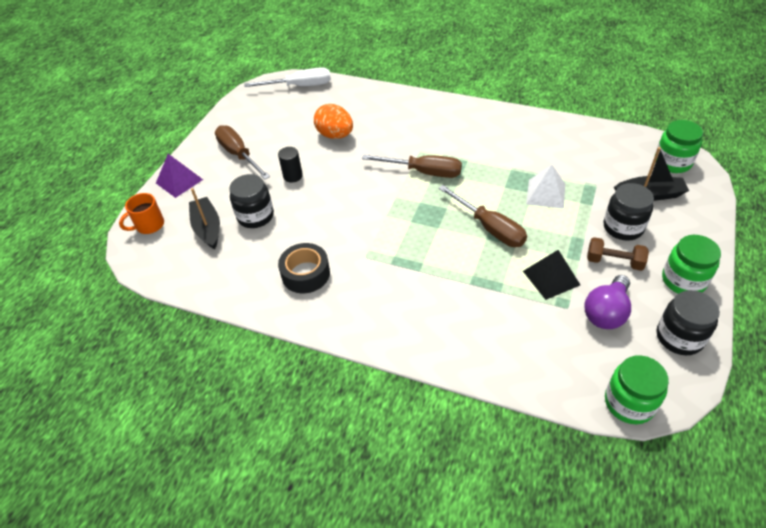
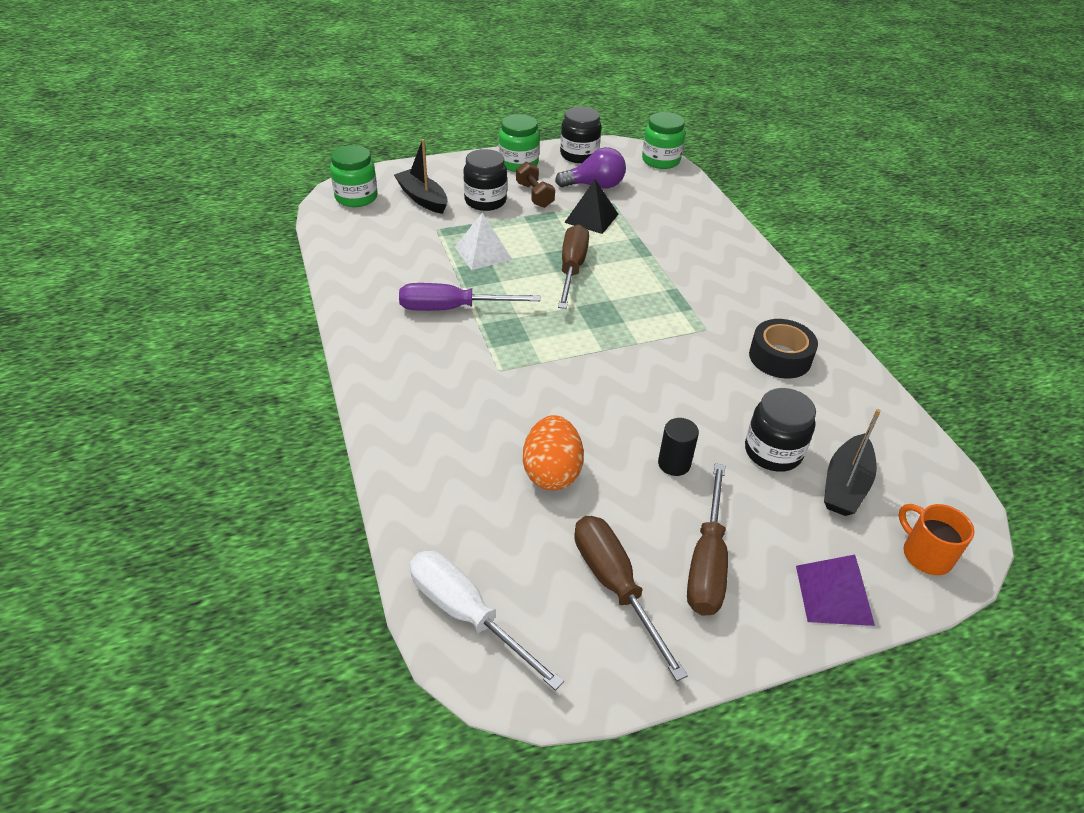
camera: 135 degrees left, 5 degrees down
orange mug [119,193,164,234] -> orange mug turned 135 degrees counterclockwise [899,504,975,575]
brown screwdriver [362,155,462,178] -> brown screwdriver moved to [574,516,688,681]
none -> purple screwdriver [399,283,540,311]

